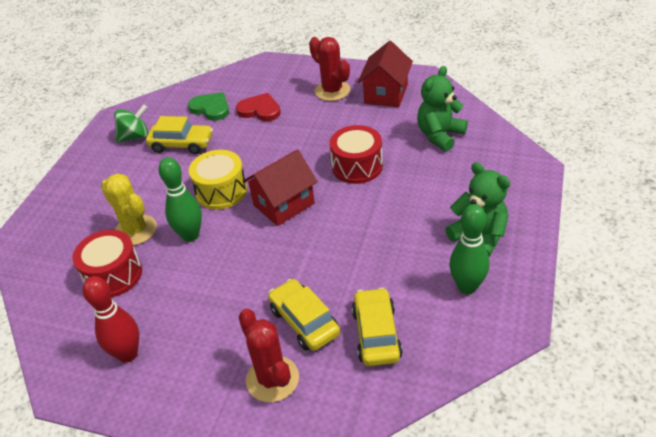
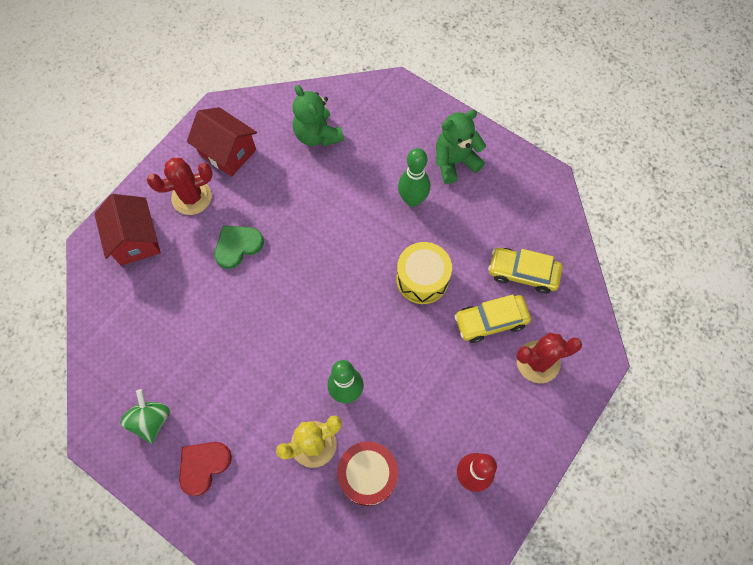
camera: 75 degrees left, 25 degrees up
yellow car [146,116,213,154] -> none
green heart [188,92,229,121] -> green heart moved to [214,226,264,269]
yellow drum [189,150,247,210] -> yellow drum moved to [396,242,452,304]
red heart [236,93,281,121] -> red heart moved to [179,442,232,496]
red house [243,149,318,226] -> red house moved to [94,194,161,266]
red drum [330,125,383,184] -> none
green bowling pin [449,204,490,294] -> green bowling pin moved to [398,148,430,207]

